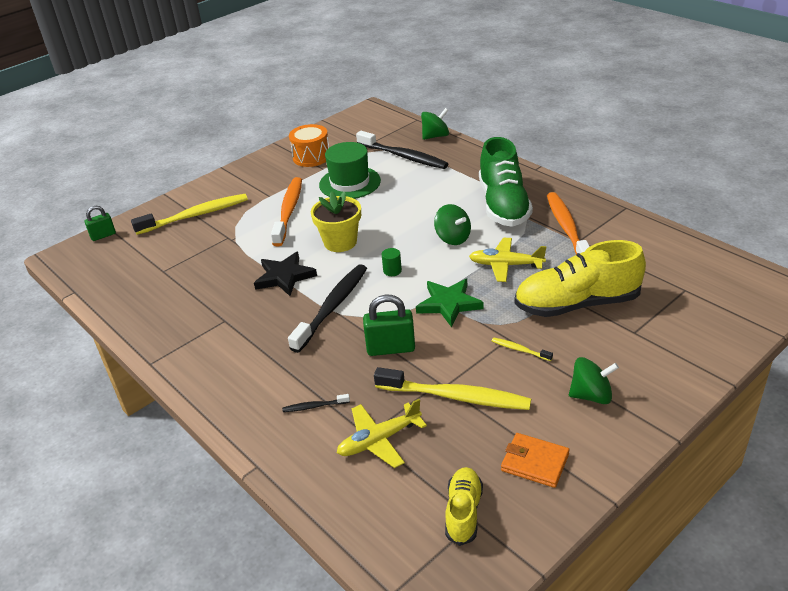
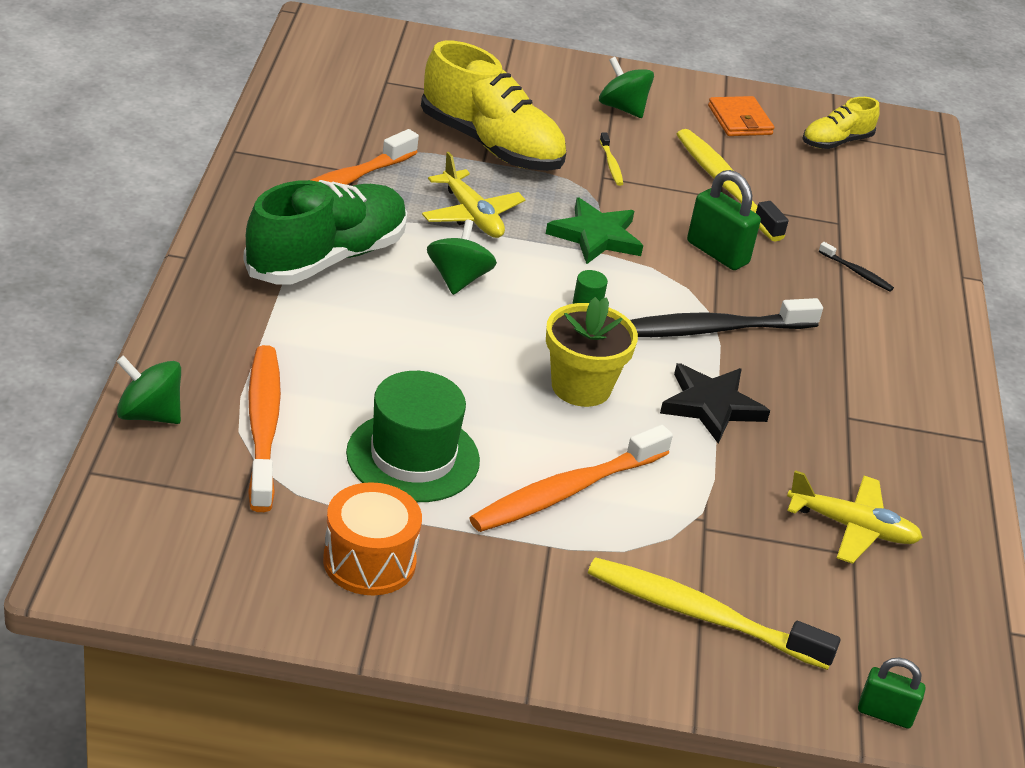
camera: 140 degrees left, 0 degrees up
yellow plane [337,399,427,468] -> yellow plane moved to [787,470,923,564]
black toothbrush [356,131,449,169] -> orange toothbrush [248,345,281,512]

